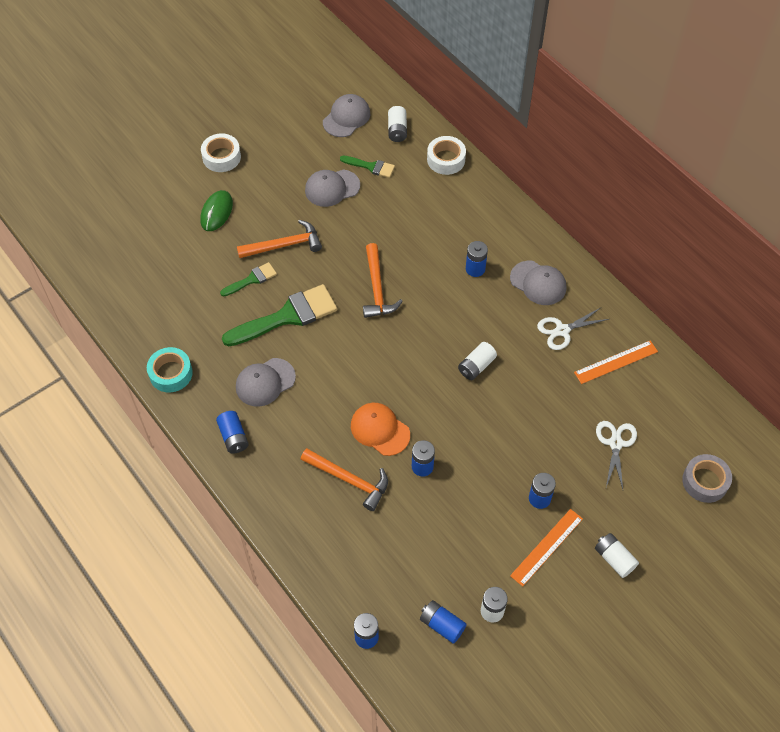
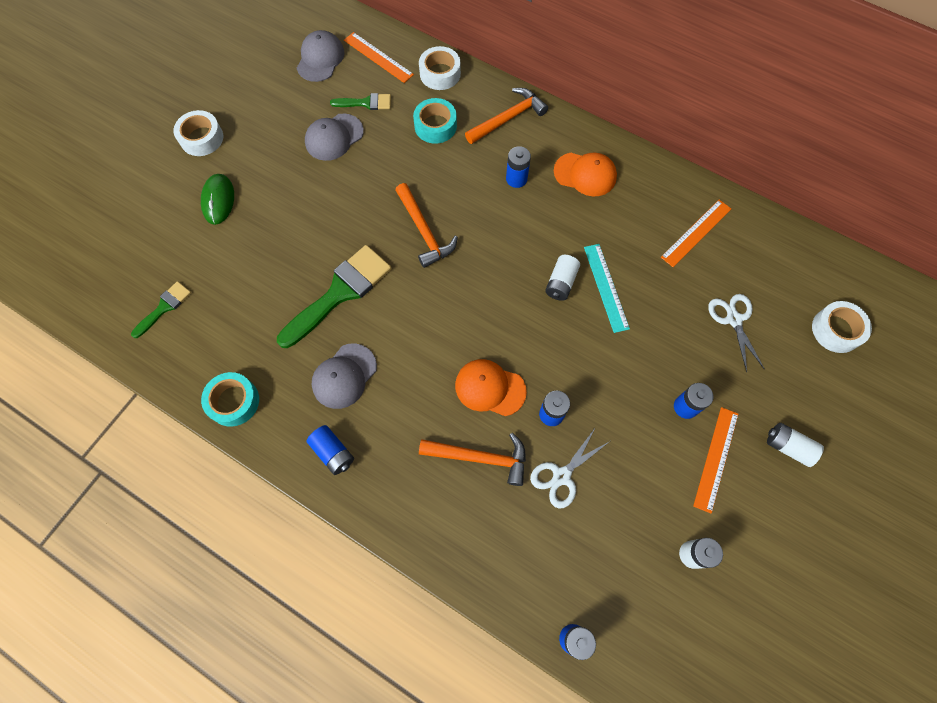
camera: 20 degrees left, 10 degrees up
green brush [220,262,277,296] -> green brush moved to [131,281,191,338]
orange hammer [237,220,322,258] -> orange hammer moved to [465,88,548,144]
white battery [388,106,407,142] -> orange ruler [344,32,414,83]
blue battery [420,600,467,644] -> none
grey cap [510,261,566,305] -> orange cap [554,152,617,197]
white scissors [537,308,609,350] -> white scissors moved to [530,430,610,509]
grey tape [682,454,732,503] -> white tape [812,301,872,353]
none -> turquoise tape [413,98,457,144]
none -> turquoise ruler [584,244,630,333]

